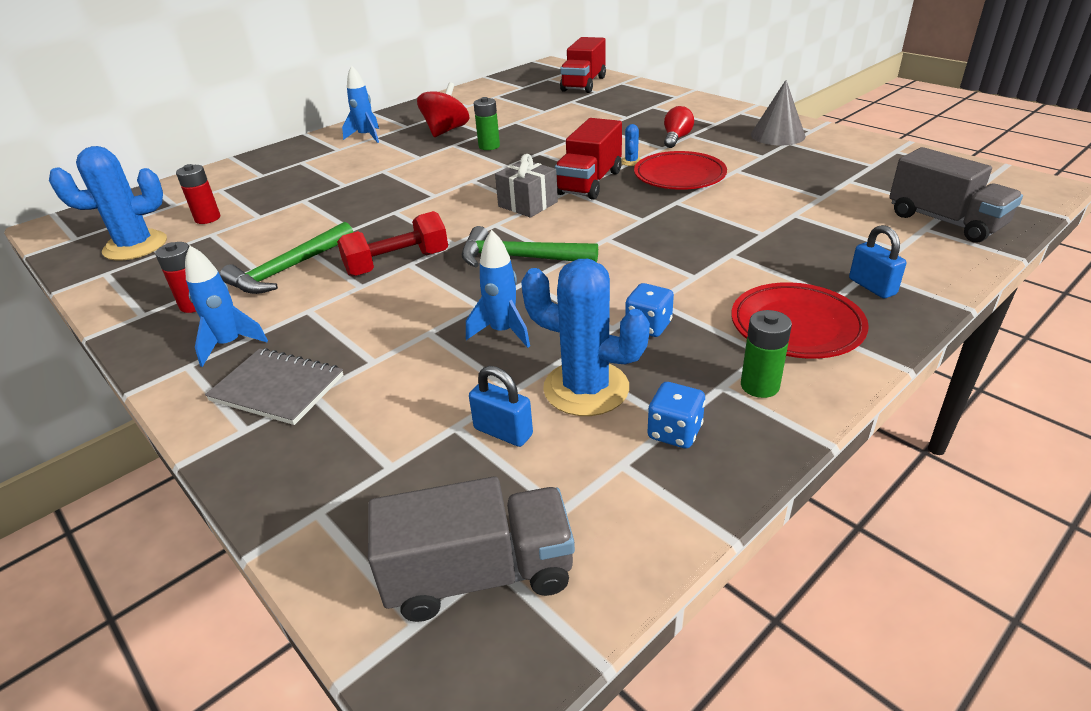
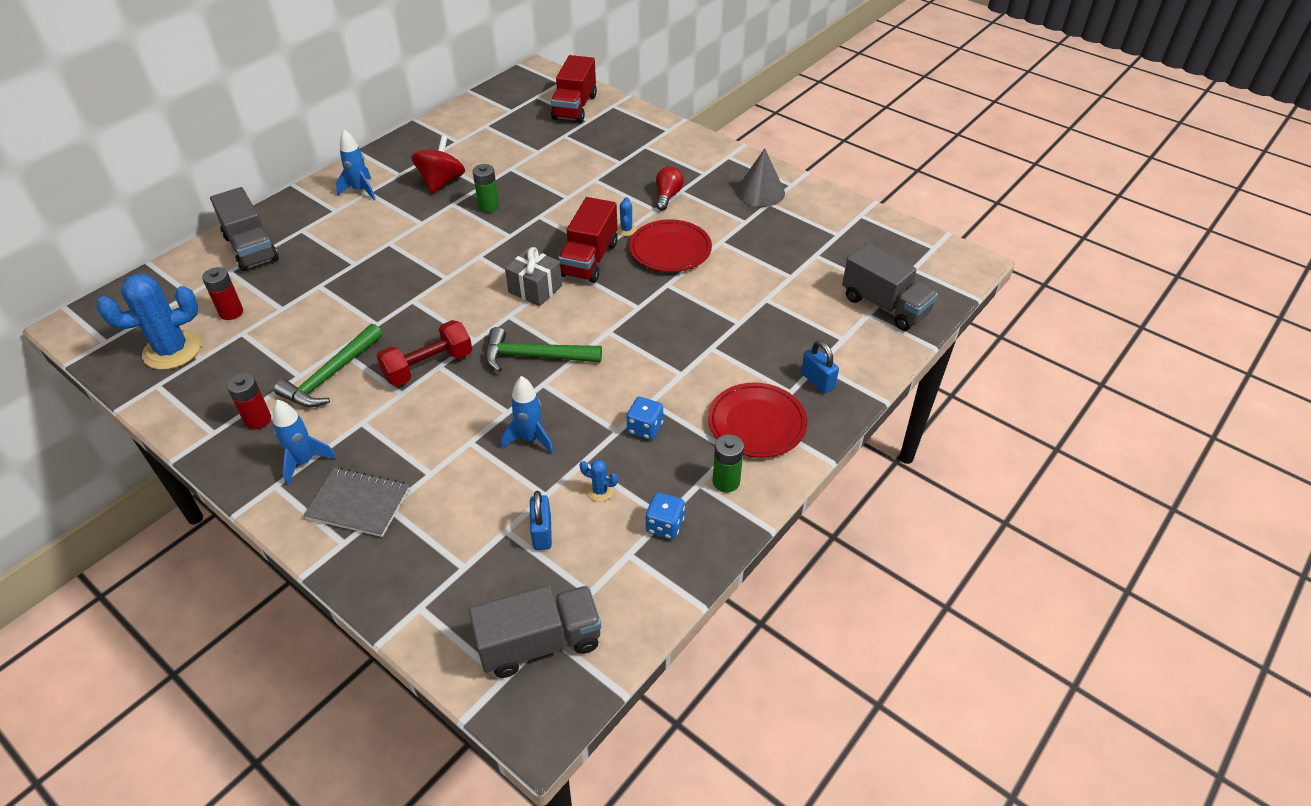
camera: 10 degrees left, 10 degrees up
blue padlock [469,366,533,447] -> blue padlock turned 60 degrees clockwise [530,491,552,550]
blue cactus [521,259,650,416] -> blue cactus [580,460,618,502], size x0.42
none -> grey truck [210,187,279,271]

